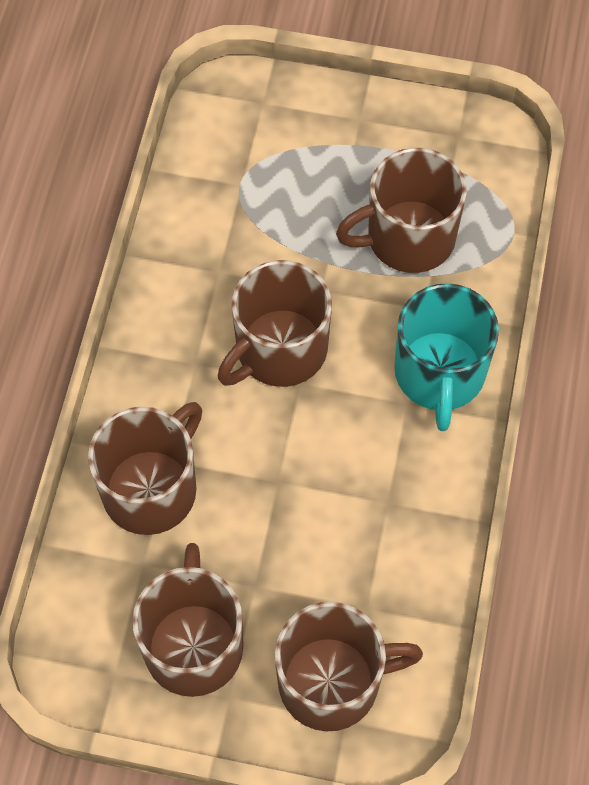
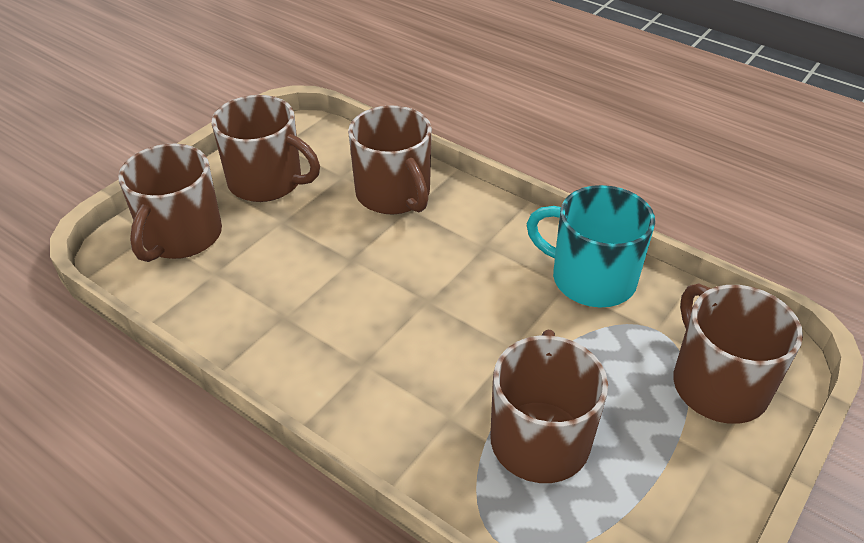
camera: 115 degrees right, 20 degrees down
brown mug [218,260,332,387] -> brown mug moved to [673,283,803,424]
turquoise mug [394,283,499,431] -> turquoise mug moved to [527,185,655,307]

